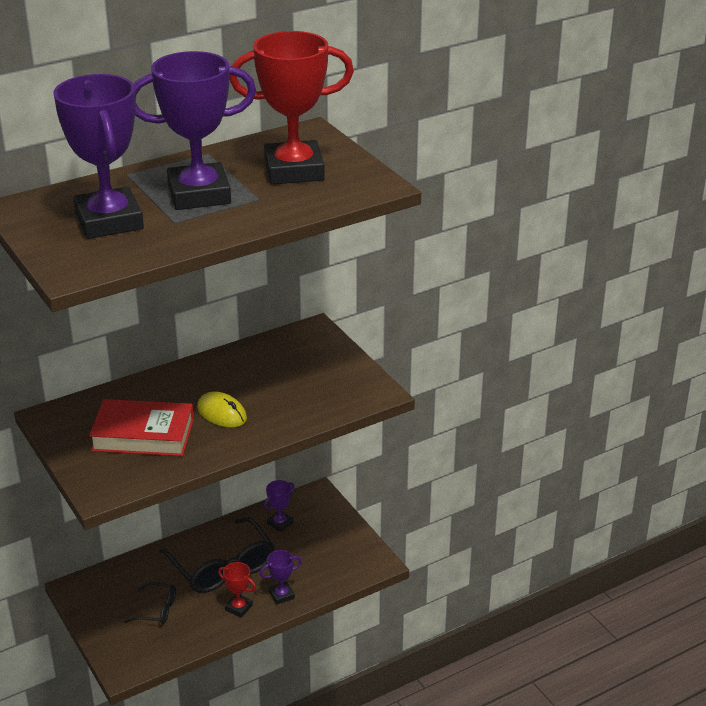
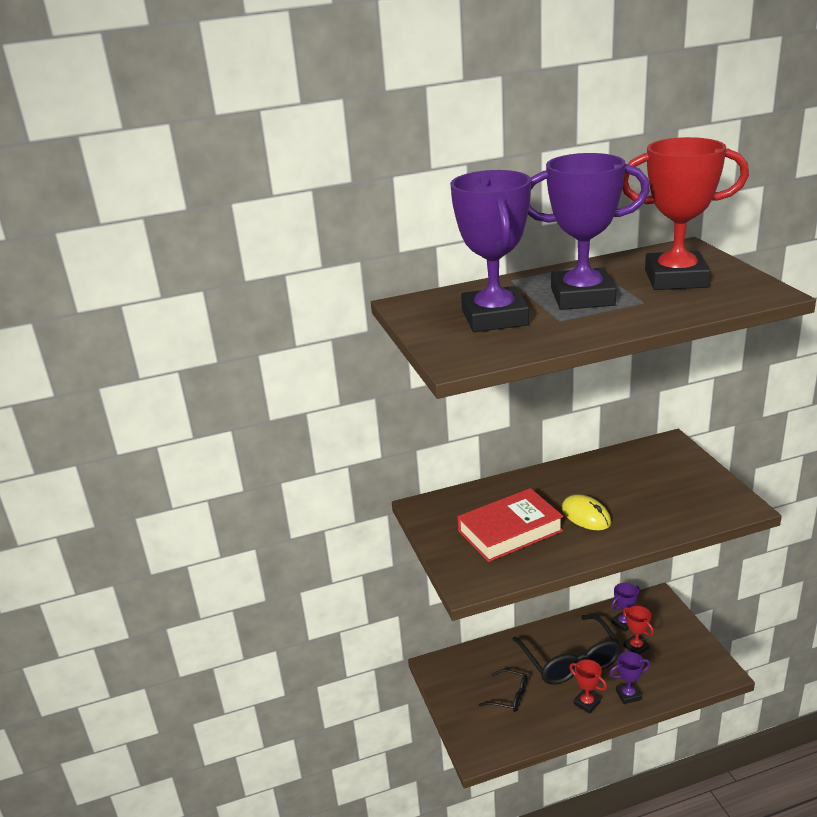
camera: 15 degrees right, 5 degrees down
red book [89,399,194,456] -> red book turned 45 degrees counterclockwise [458,488,563,562]
none -> red trophy [623,606,654,655]

